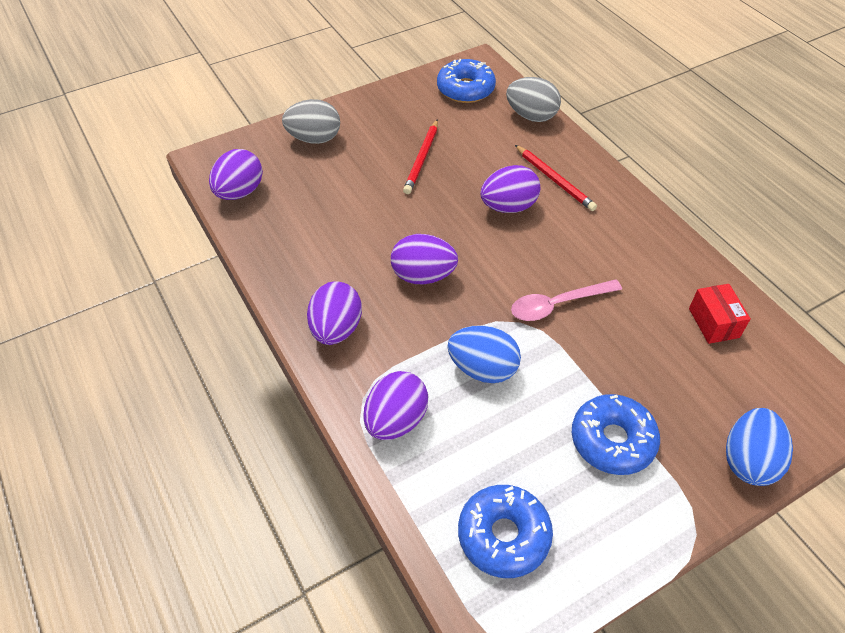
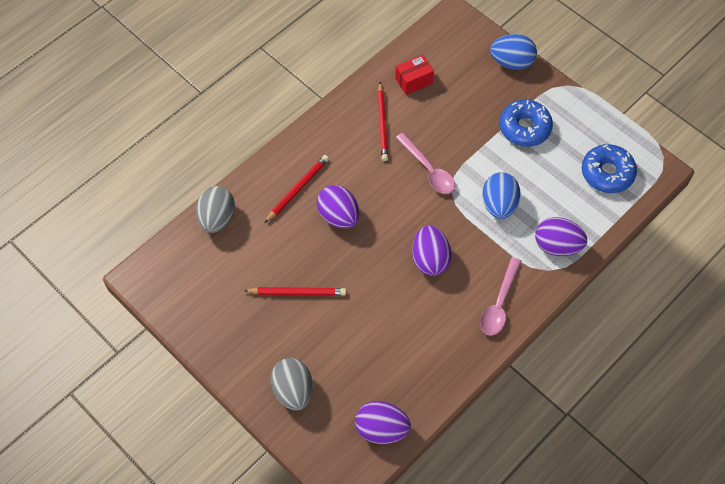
camera: 105 degrees left, 10 degrees up
purple egg [307,281,362,345] -> pink spoon [480,257,521,336]
blue donut [437,59,496,103] -> none
none -> red pencil [378,82,388,161]

